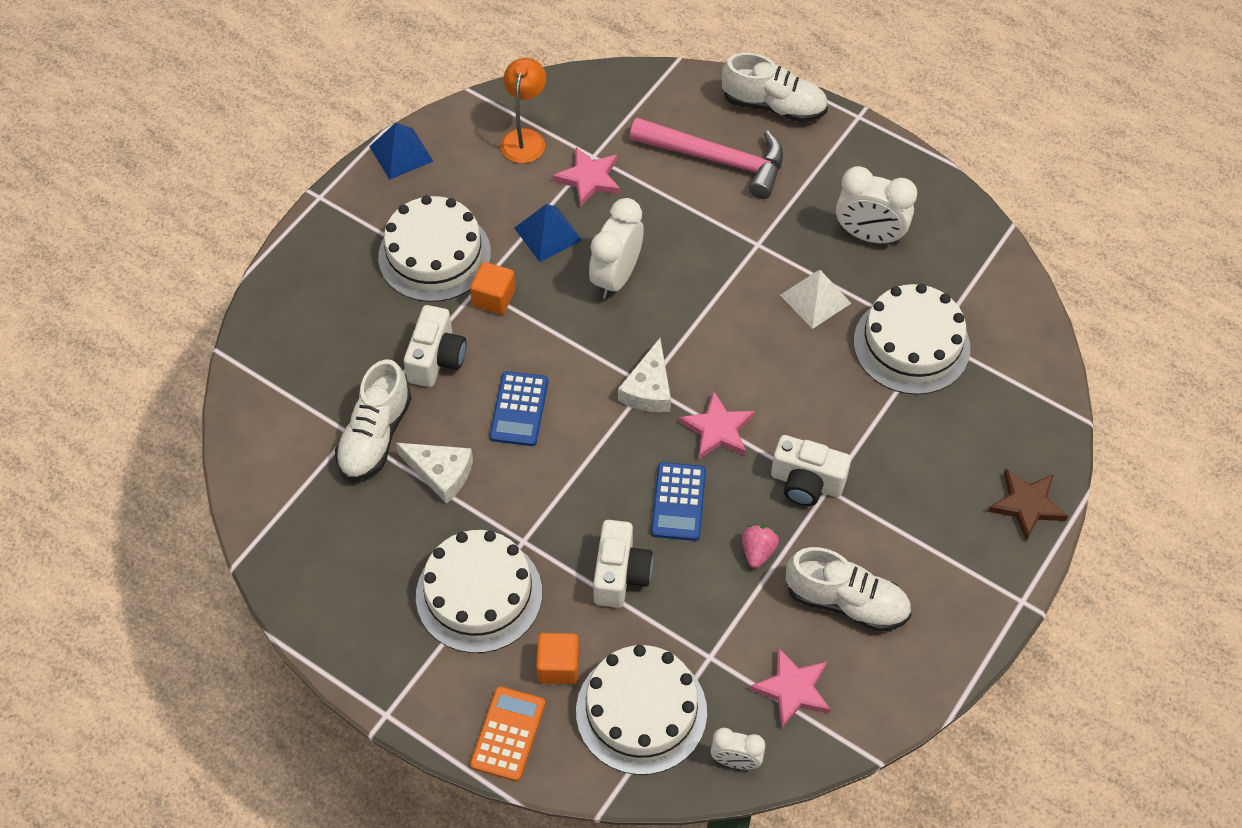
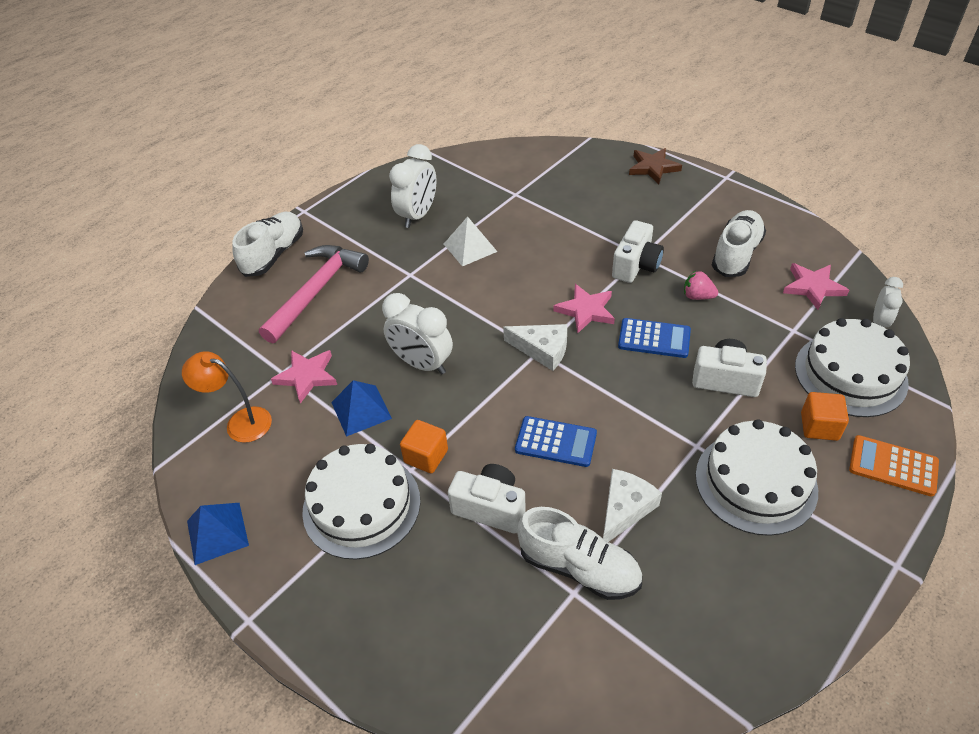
camera: 80 degrees left, 10 degrees down
white cake [854,284,970,395] -> none

